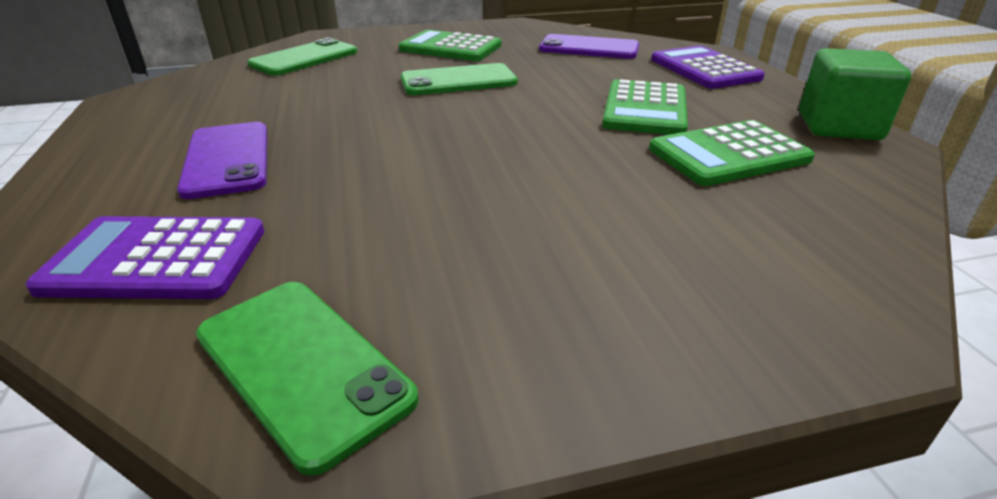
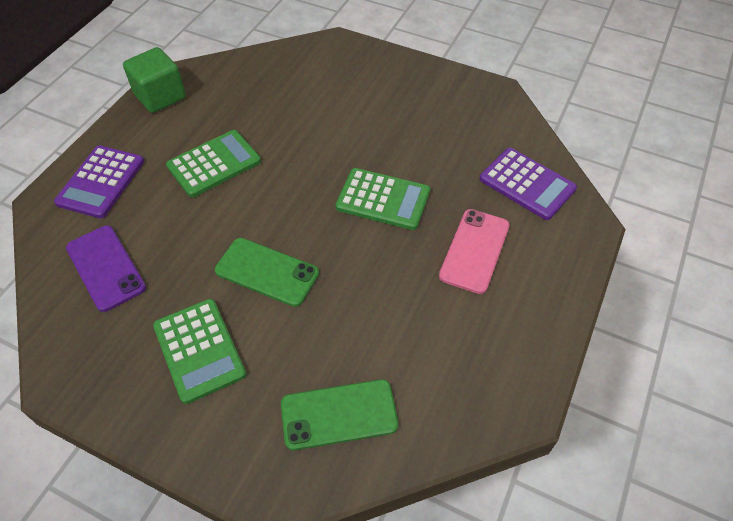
camera: 140 degrees left, 20 degrees up
purple phone [177,122,267,199] -> pink phone [439,209,510,294]
green phone [196,282,419,476] -> none
green calculator [649,120,815,186] -> green calculator moved to [335,168,430,230]

